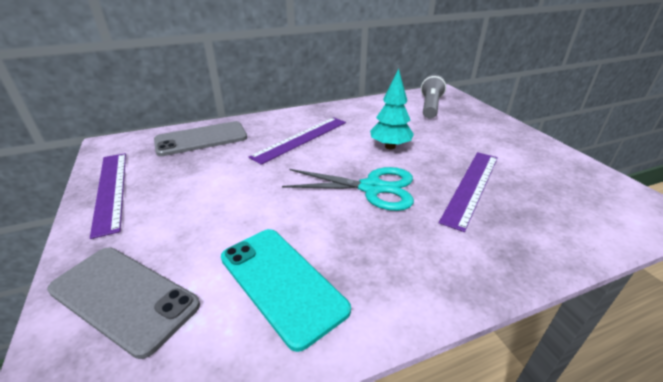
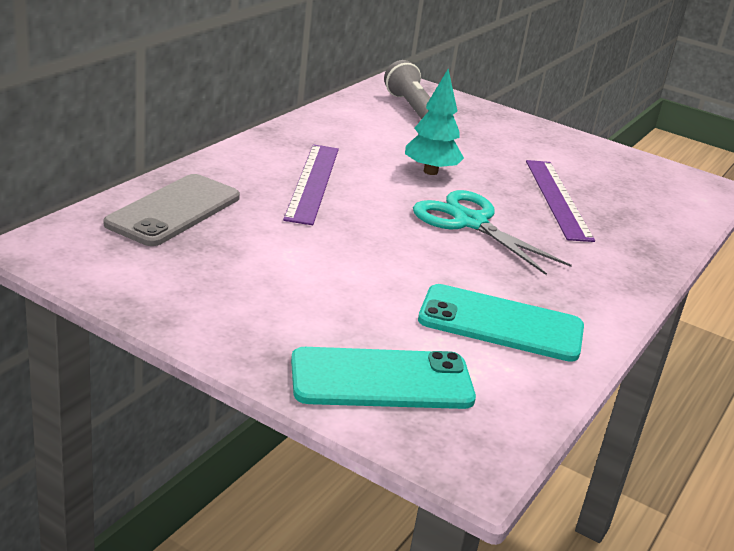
camera: 40 degrees left, 5 degrees down
grey phone [47,248,200,359] -> turquoise phone [291,347,476,409]
purple ruler [90,153,126,239] -> none
turquoise scissors [282,167,414,211] -> turquoise scissors turned 105 degrees counterclockwise [413,190,572,275]

